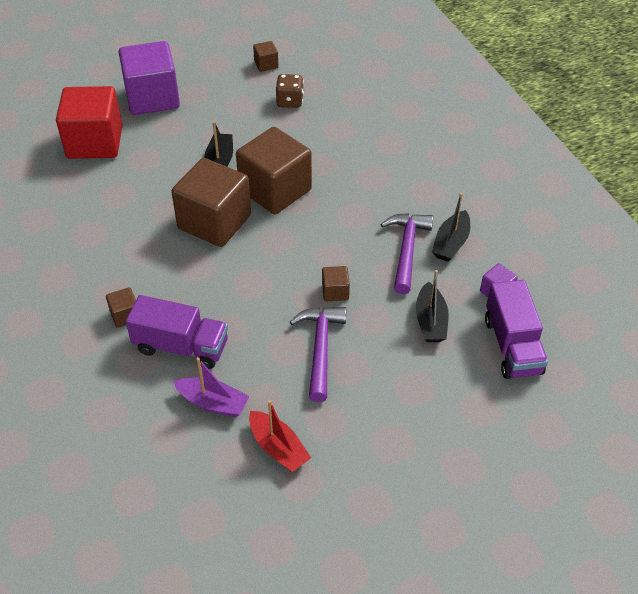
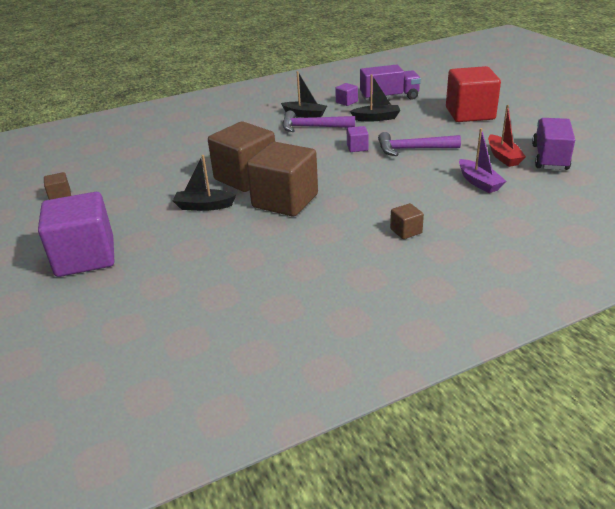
camera: 90 degrees left, 15 degrees down
red cube [56,86,123,159] -> red cube moved to [446,66,501,122]
purple truck [126,295,228,369] -> purple truck moved to [532,118,575,170]
purple boat [173,357,250,417] -> purple boat turned 135 degrees clockwise [459,128,506,193]
red boat [249,400,311,472] -> red boat turned 120 degrees clockwise [488,105,526,167]
brown dice [275,74,304,108] -> none
brown cube [322,266,350,301] -> purple cube [347,126,369,152]

